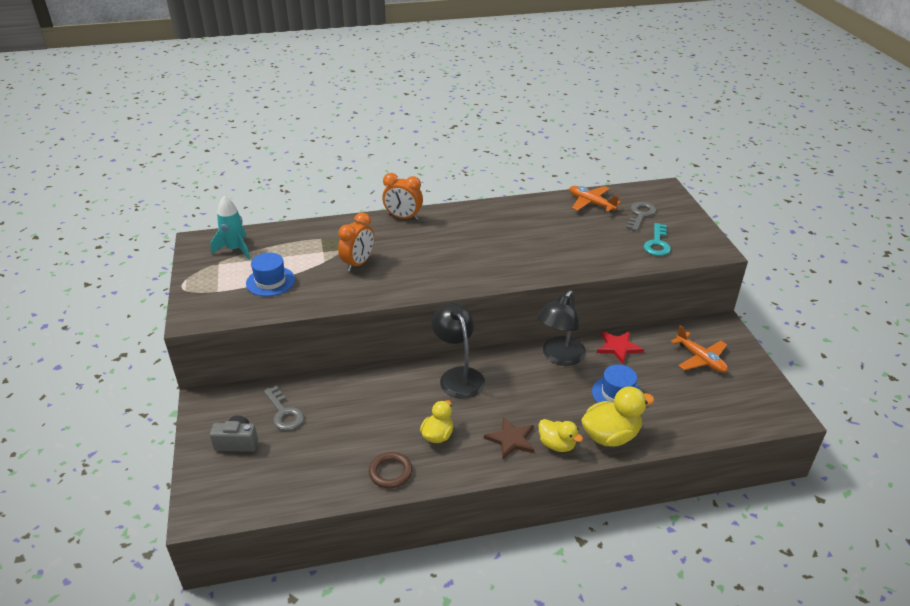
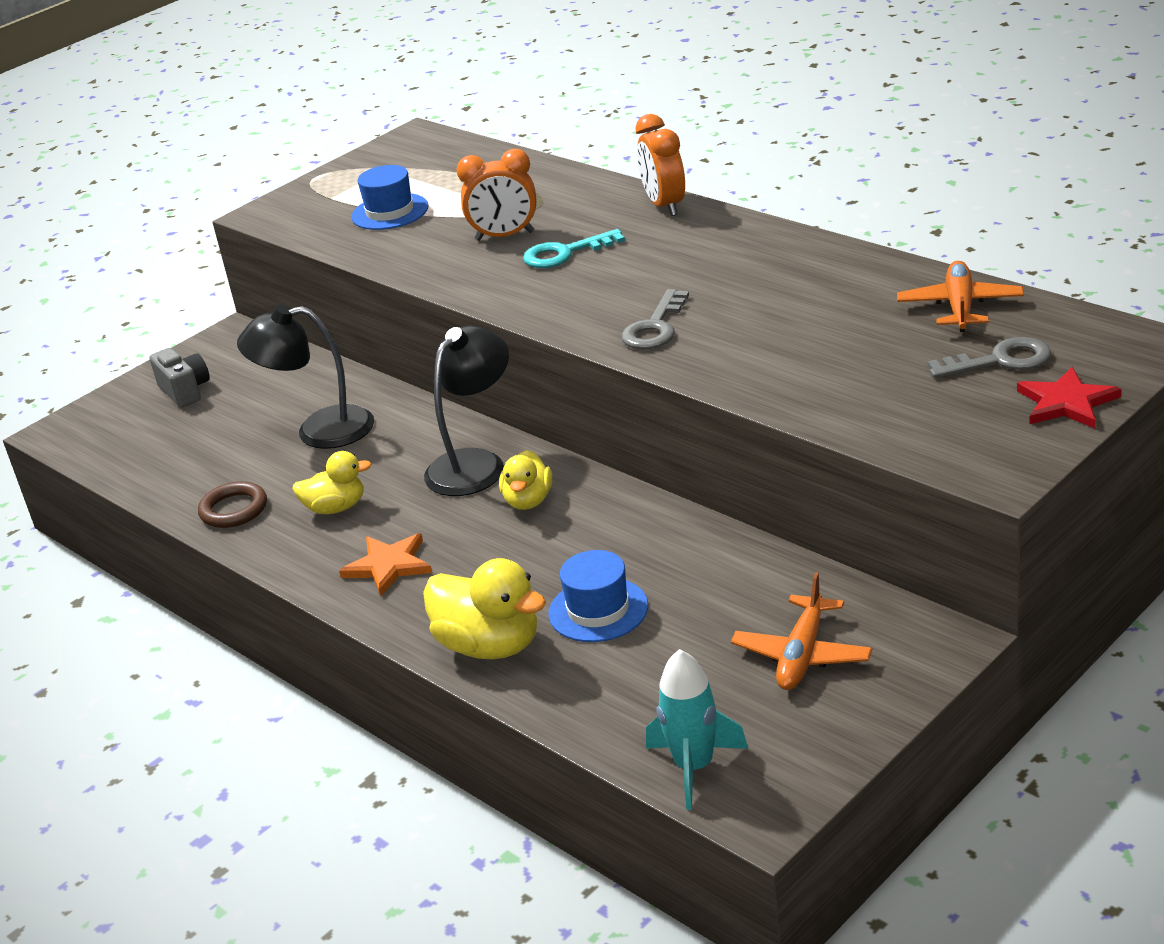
camera: 60 degrees right, 5 degrees down
turquoise rocket [210,196,250,259] -> turquoise rocket moved to [646,649,748,810]
grey key [264,386,304,431] -> grey key moved to [621,289,689,349]
brown star [484,417,534,459] -> orange star [339,534,432,596]
black lamp [537,291,586,366] -> black lamp moved to [237,305,374,449]
yellow duck [538,419,583,452] -> yellow duck moved to [499,450,552,510]
red star [597,331,644,364] -> red star moved to [1017,367,1121,428]
turquoise key [644,223,671,256] -> turquoise key moved to [523,229,625,268]

